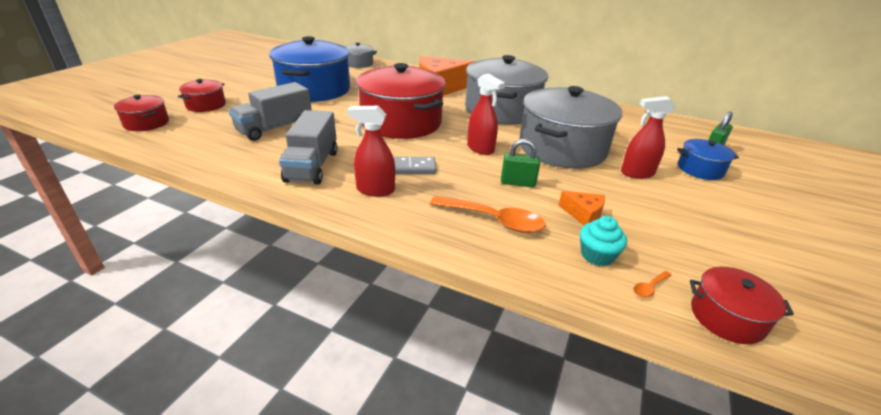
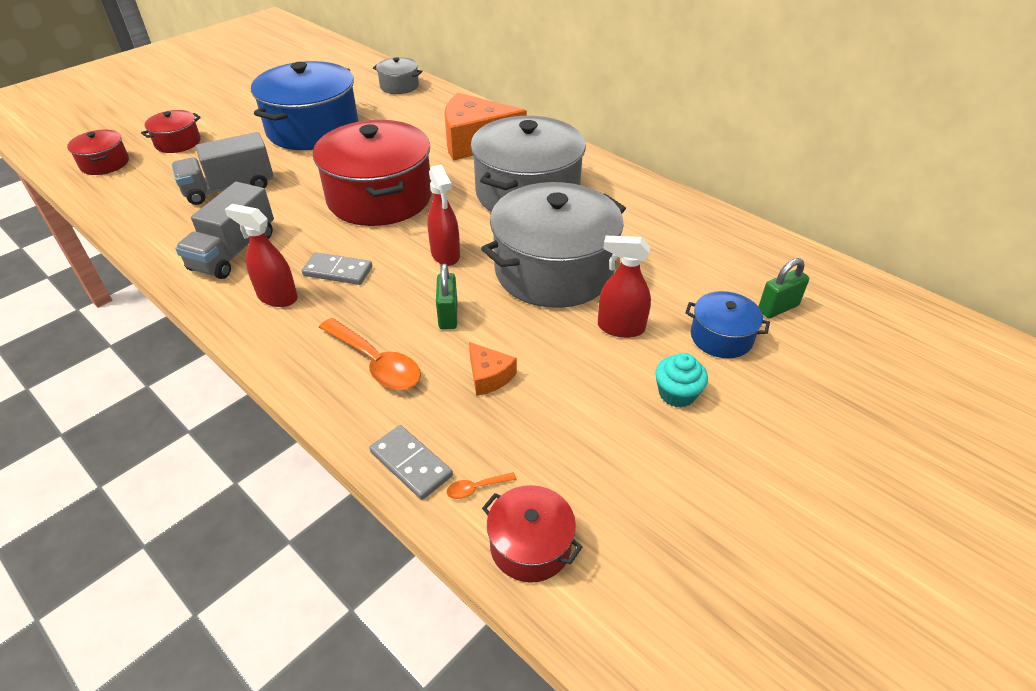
camera: 20 degrees right, 10 degrees up
green padlock [501,139,540,188] -> green padlock turned 60 degrees clockwise [436,263,457,330]
turquoise cupcake [580,216,627,266] -> turquoise cupcake moved to [655,353,708,408]
none -> grey domino [369,425,453,500]

